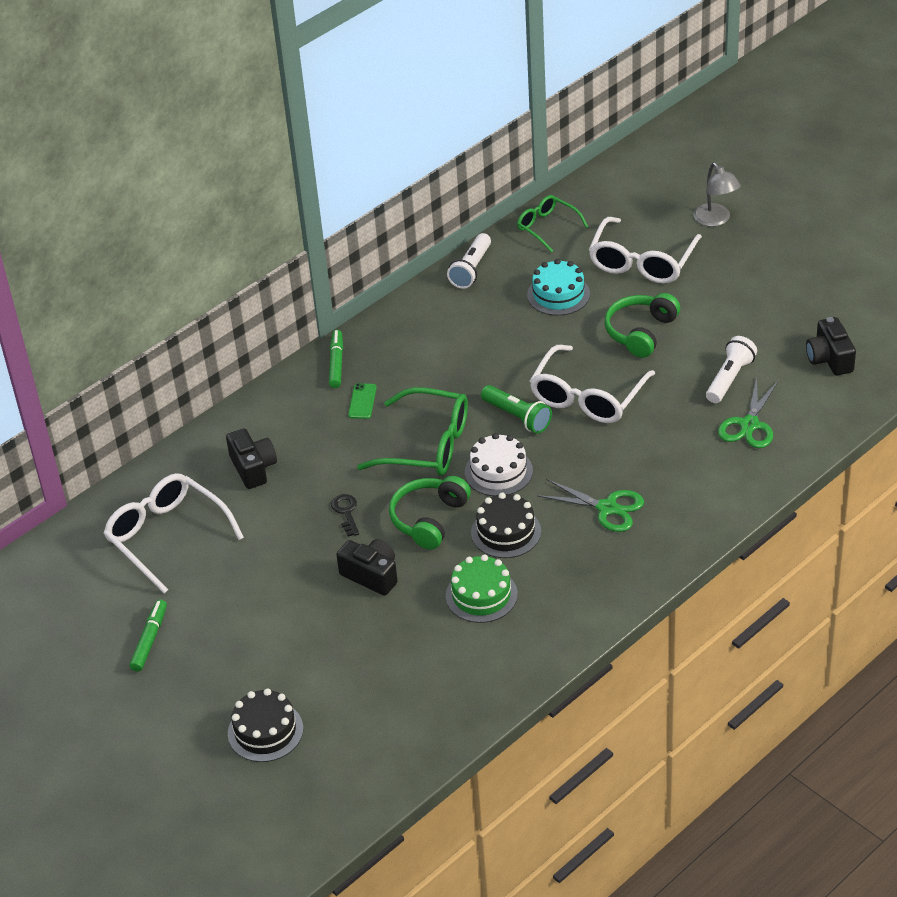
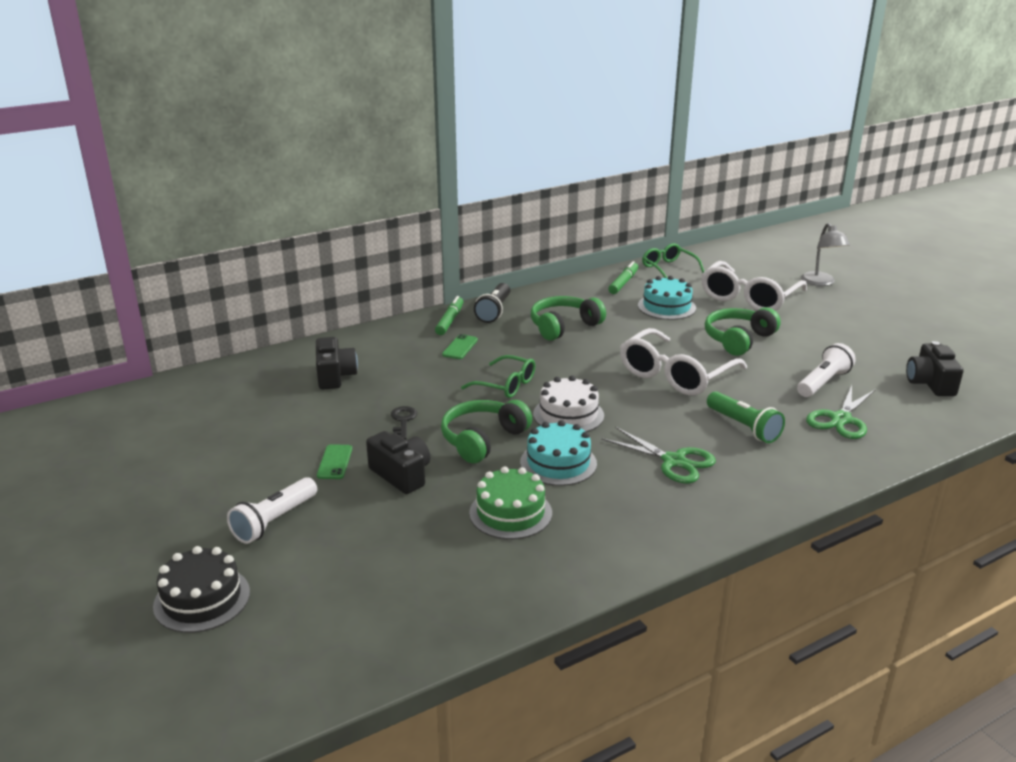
camera: 10 degrees right, 15 degrees down
white glasses [103,473,244,593] -> none
green marker [130,600,167,672] -> green marker moved to [608,261,638,294]
green glasses [357,387,468,476] -> green glasses [461,355,535,398], size x0.60
white flashlight [447,233,491,289] -> white flashlight moved to [227,477,317,544]
black cake [471,492,541,558] -> turquoise cake [520,420,597,486]
green flashlight [481,385,552,434] -> green flashlight moved to [707,391,785,443]
none -> green phone [317,444,352,479]
none -> black flashlight [474,283,510,323]
none -> green headphones [531,296,606,341]

